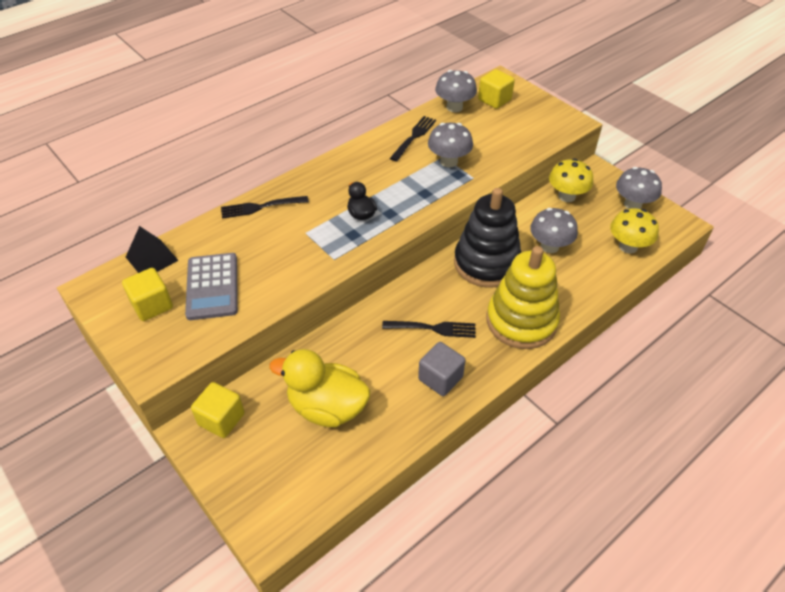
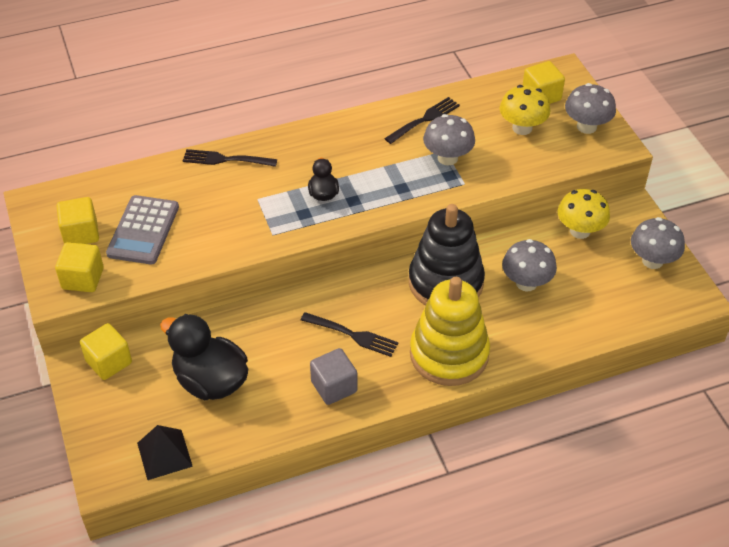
camera: 20 degrees right, 0 degrees up
black pyramid [126,226,179,273] -> black pyramid moved to [137,425,193,480]
yellow duck [269,349,370,427] -> black duck [160,314,248,400]
grey mushroom [435,70,477,112] -> grey mushroom moved to [565,83,616,134]
yellow mushroom [610,208,659,254] -> yellow mushroom moved to [500,85,550,135]
none -> yellow cube [55,242,104,292]

